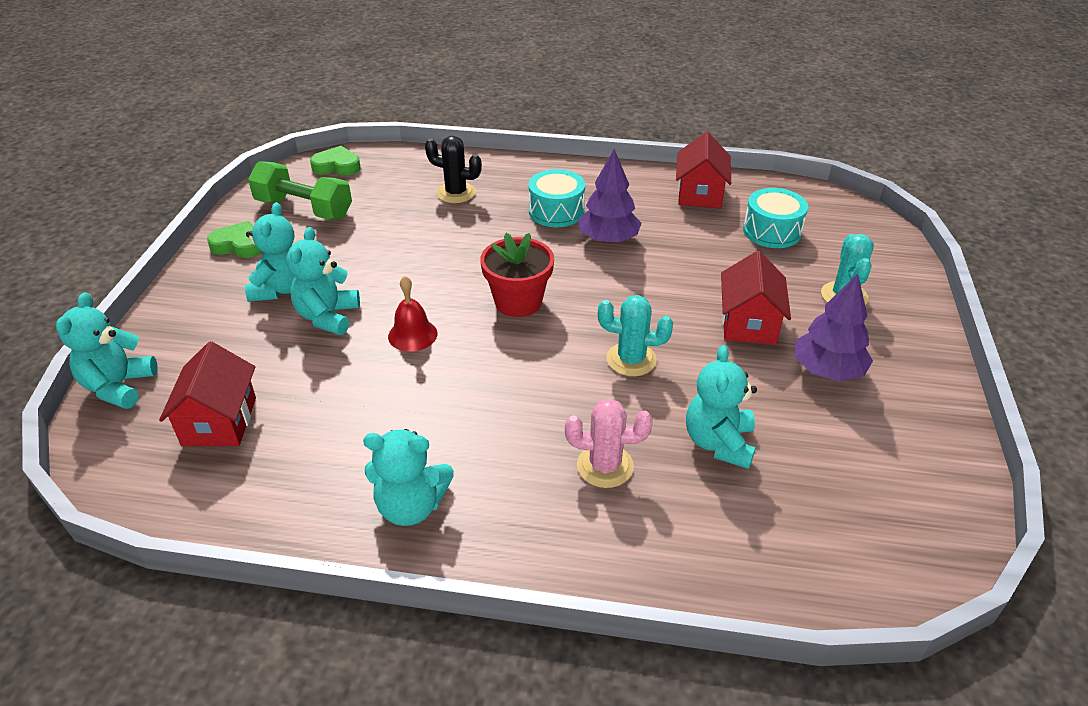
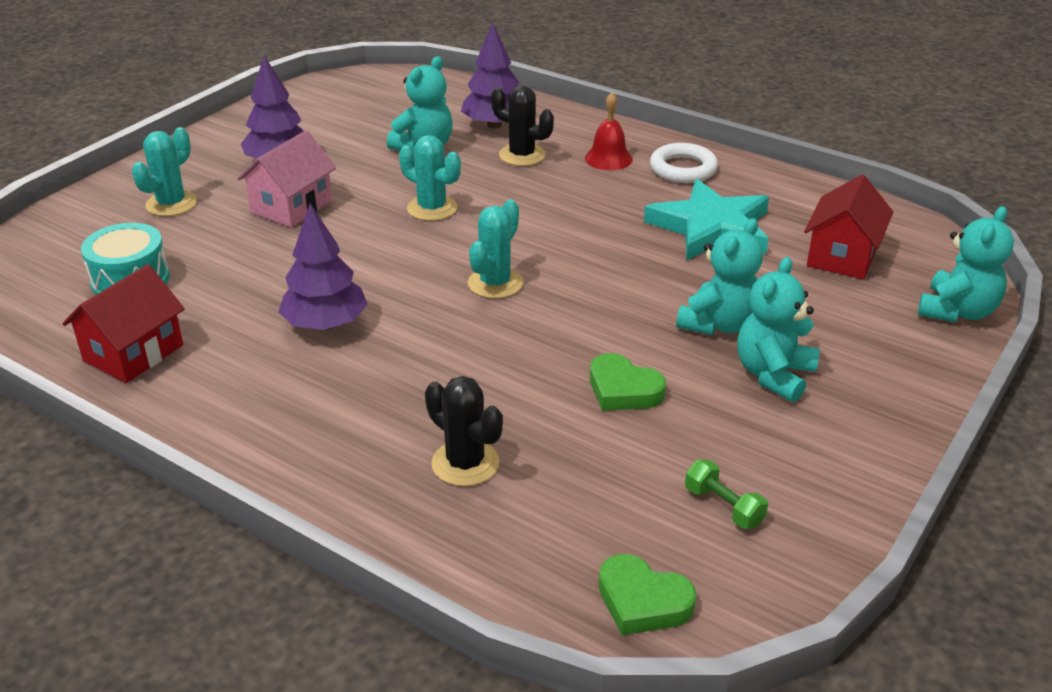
camera: 155 degrees left, 5 degrees down
green heart [207,221,262,258] -> green heart moved to [590,353,666,411]
green dumbbell [248,161,352,220] -> green dumbbell [685,460,768,529], size x0.49
turquoise teddy bear [363,429,454,526] -> white ring [650,143,718,183]
red bell [388,276,437,352] -> red bell moved to [585,92,633,170]
red flower pot [480,233,554,317] -> turquoise cactus [468,200,523,299]
turquoise drum [529,169,585,227] -> none
pink cactus [565,398,653,488] -> black cactus [491,86,554,166]
red house [721,251,791,345] -> pink house [237,131,336,228]
none -> purple tree [461,22,519,129]
none -> turquoise star [644,179,769,261]

